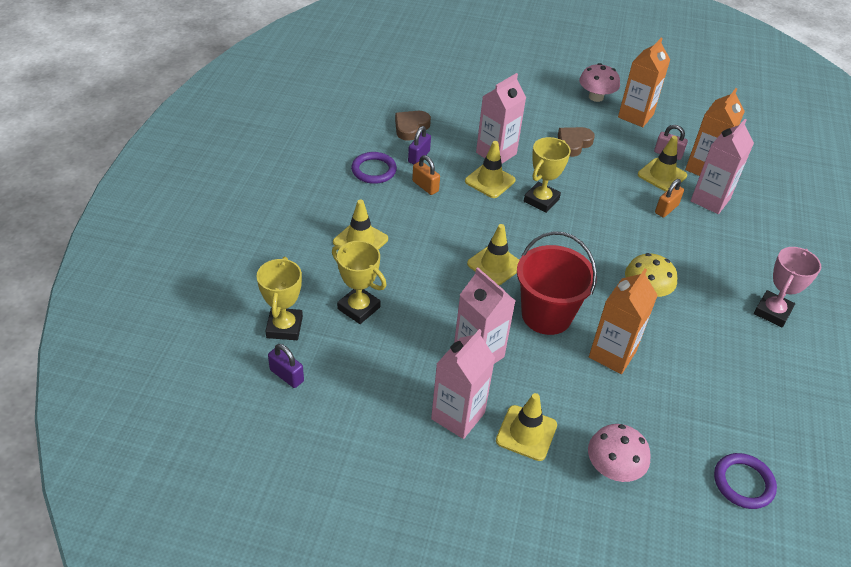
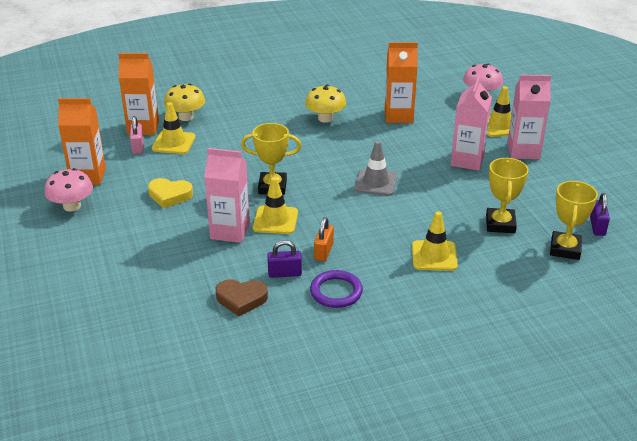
camera: 120 degrees left, 10 degrees down
yellow trophy [256,257,303,340] -> yellow trophy turned 45 degrees counterclockwise [550,181,598,260]
yellow traffic cone [467,224,519,285] -> grey traffic cone [354,141,398,196]
red bucket [517,231,597,335] -> none
brown heart [558,127,595,157] -> yellow heart [148,178,193,208]
orange padlock [655,179,684,218] -> none
pink carton [691,119,754,214] -> yellow mushroom [164,84,205,121]
purple ring [714,453,777,509] -> none
pink trophy [754,247,821,327] -> none

